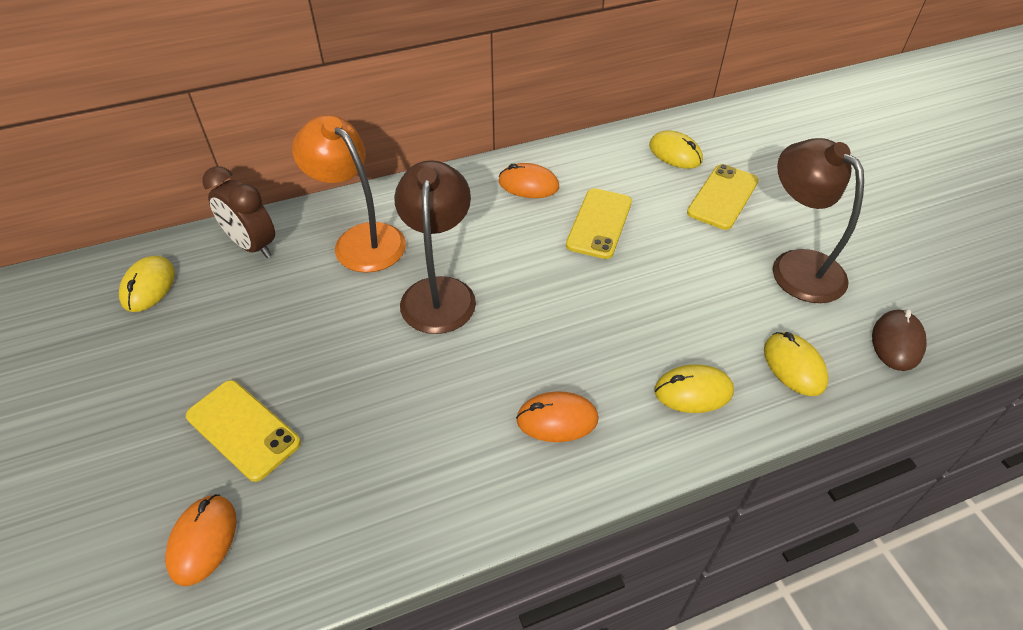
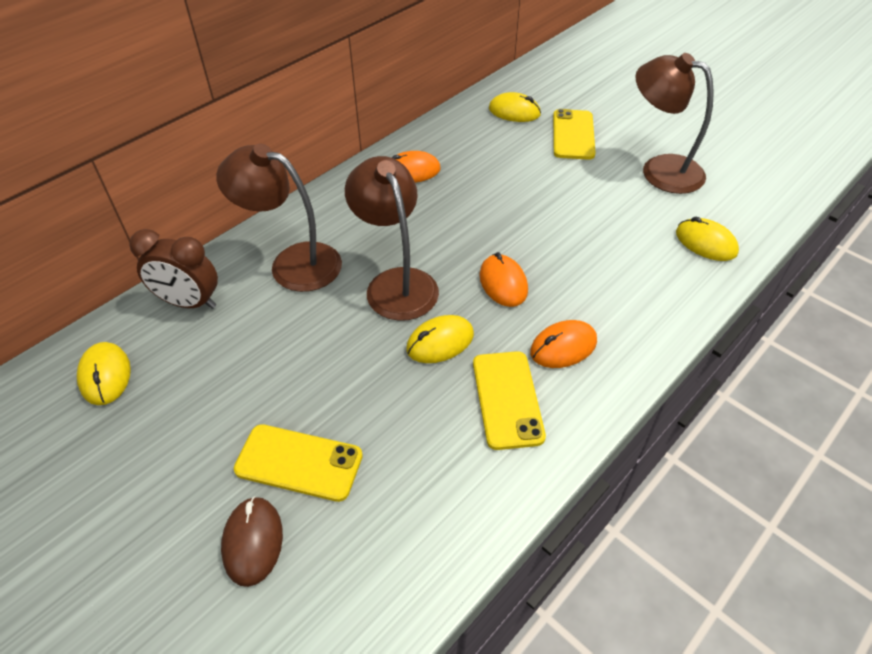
camera: 25 degrees left, 0 degrees up
orange mouse [165,494,237,586] -> orange mouse moved to [479,252,528,307]
orange lamp [292,115,406,273] -> brown lamp [216,144,342,292]
yellow phone [566,188,632,259] -> yellow phone moved to [473,351,546,450]
yellow mouse [655,364,734,413] -> yellow mouse moved to [406,315,474,363]
brown mouse [872,309,927,371] -> brown mouse moved to [221,496,283,587]

